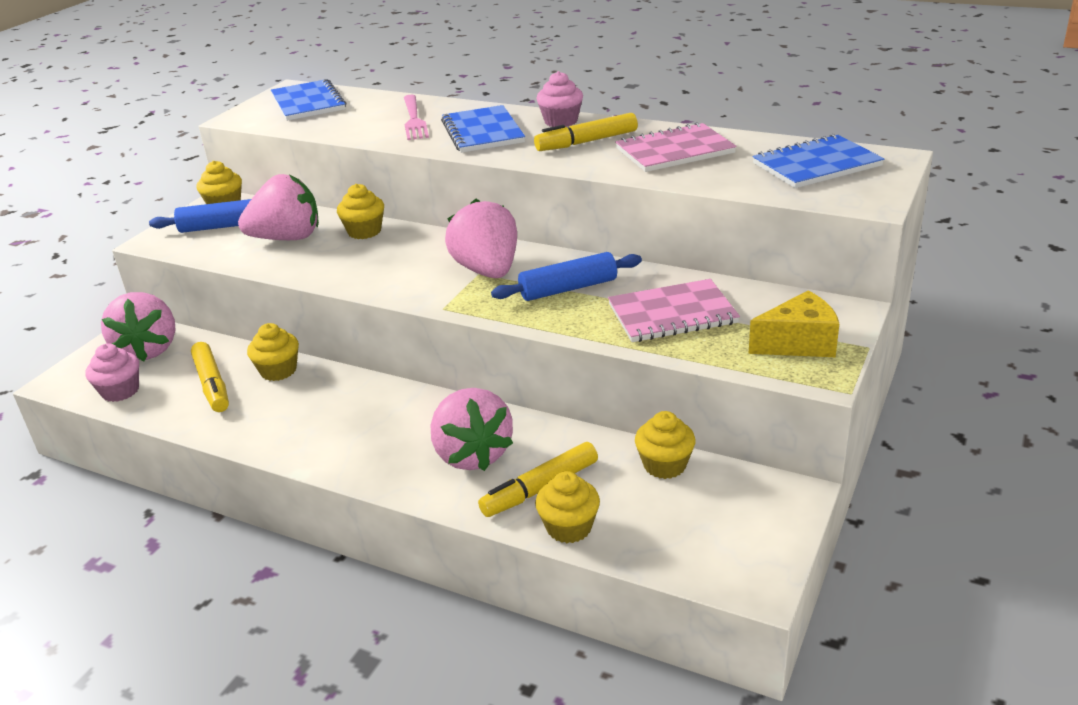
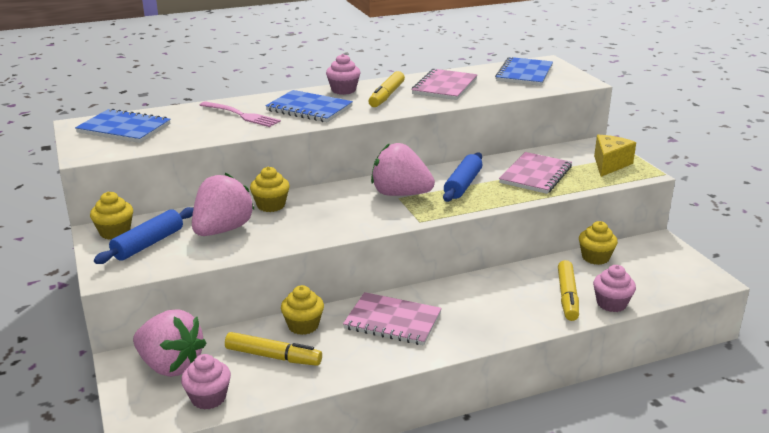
camera: 50 degrees left, 5 degrees down
pink strawberry [430,388,513,471] -> none
yellow cupcake [535,471,600,543] -> pink cupcake [593,265,636,312]
none -> pink notebook [343,292,442,345]

